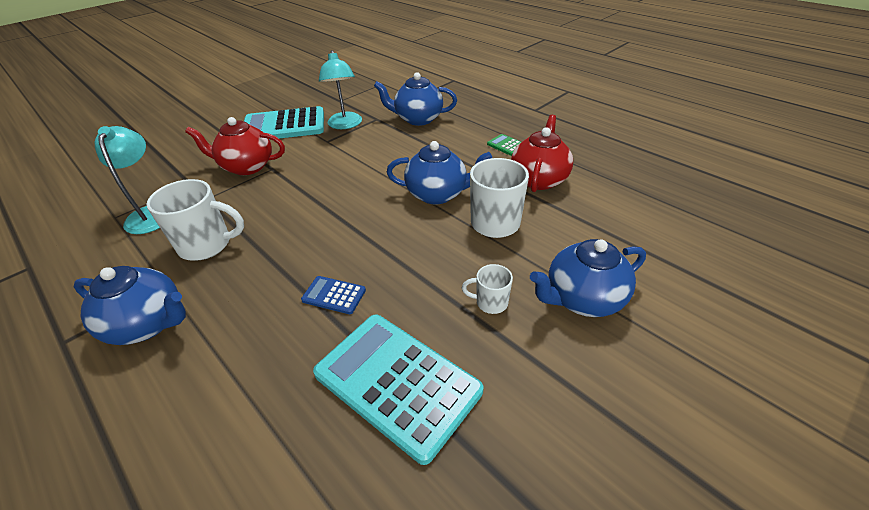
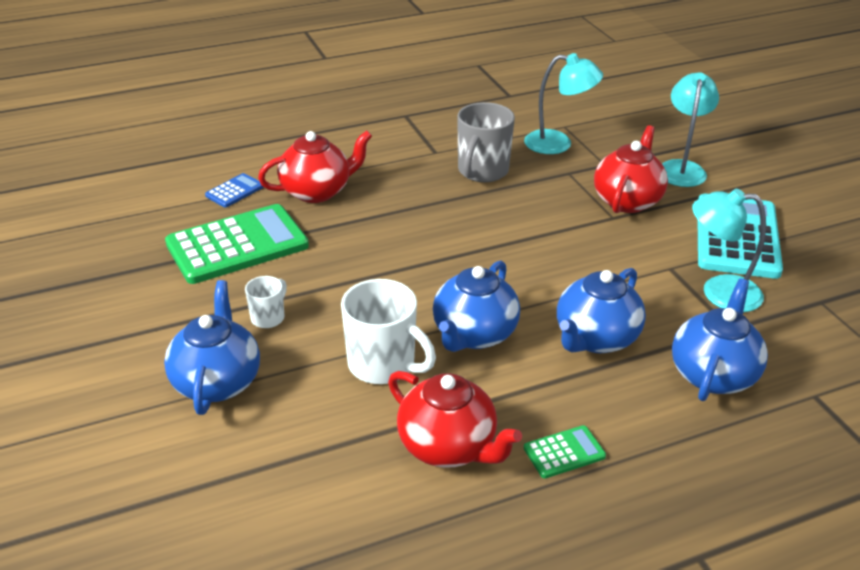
camera: 110 degrees right, 5 degrees down
blue teapot [74,266,186,345] -> blue teapot moved to [557,268,646,353]
white mug [146,179,244,261] -> grey mug [457,102,515,182]
blue calculator [301,276,366,314] -> blue calculator moved to [205,173,263,208]
turquoise calculator [313,314,483,465] -> green calculator [165,204,309,284]
none -> red teapot [258,131,372,203]
none -> turquoise lamp [662,72,719,187]

